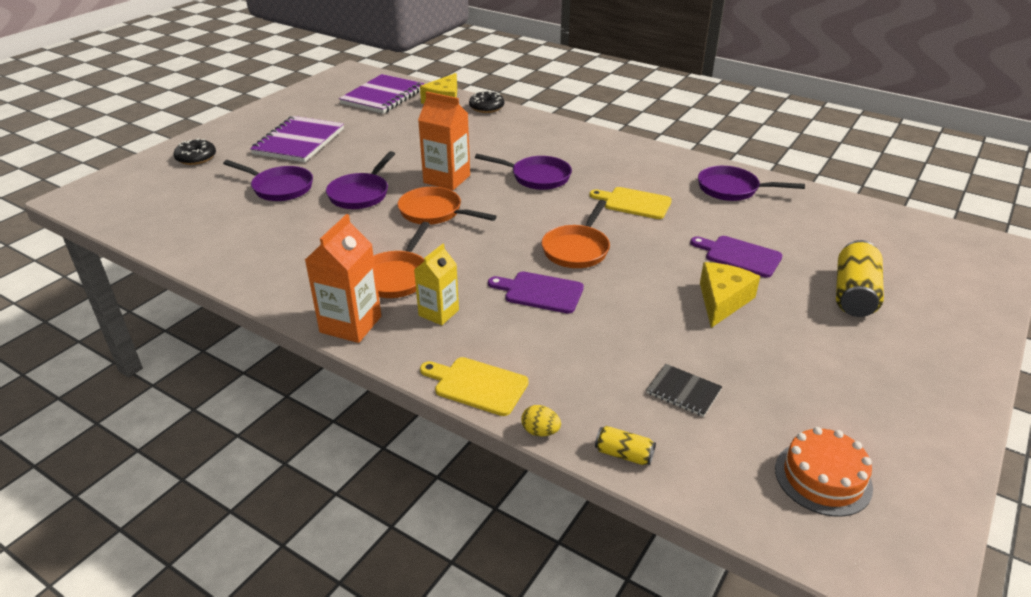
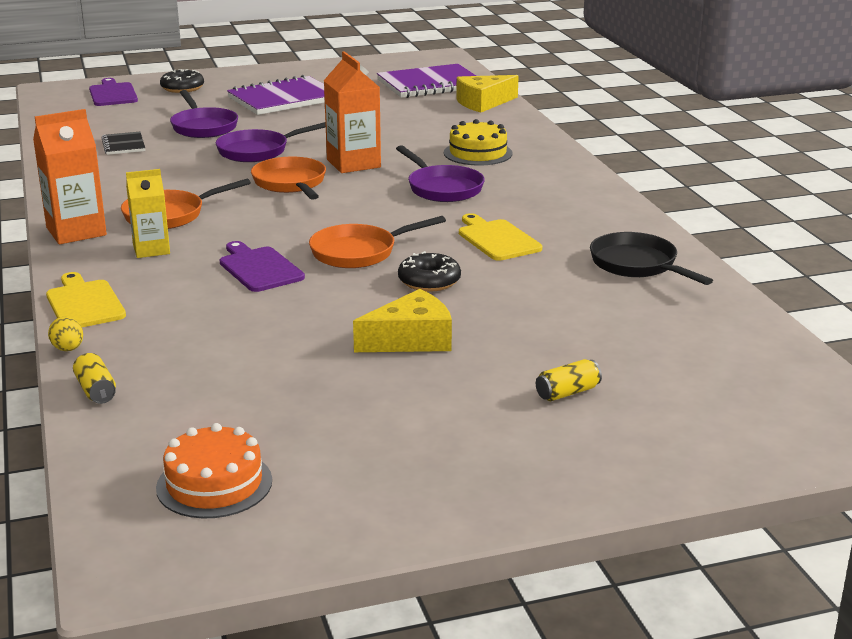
camera: 40 degrees right, 10 degrees down
black donut [469,92,504,113] -> black donut moved to [398,251,461,292]
black notebook [646,364,722,417] -> black notebook moved to [102,132,145,155]
purple cutting board [690,236,783,278] -> purple cutting board moved to [89,78,138,106]
purple pan [698,166,805,201] -> black pan [590,232,713,285]
yellow can [836,240,884,317] -> yellow can [536,359,602,401], size x0.51
none -> yellow cake [444,119,513,166]

